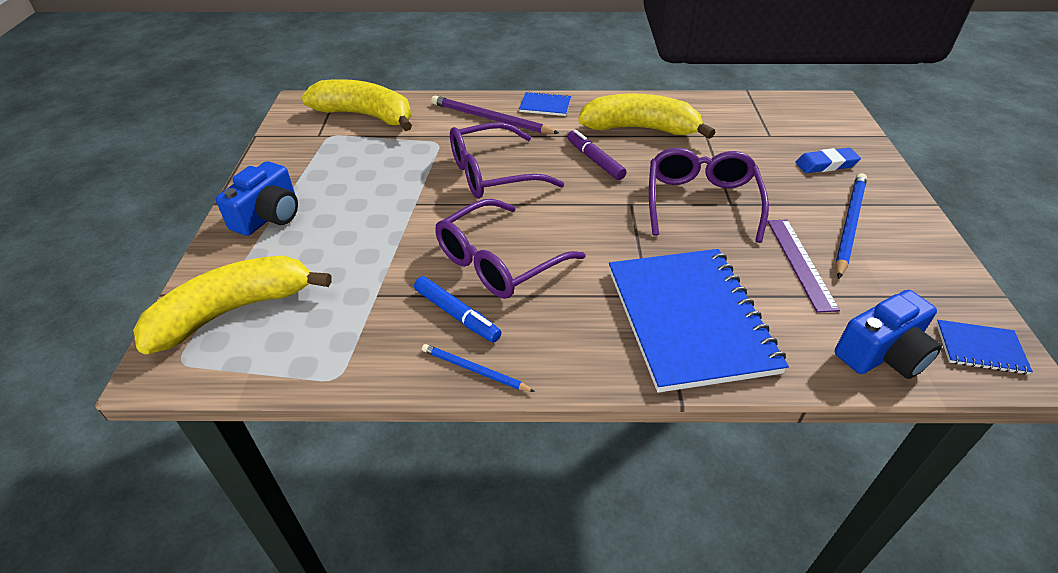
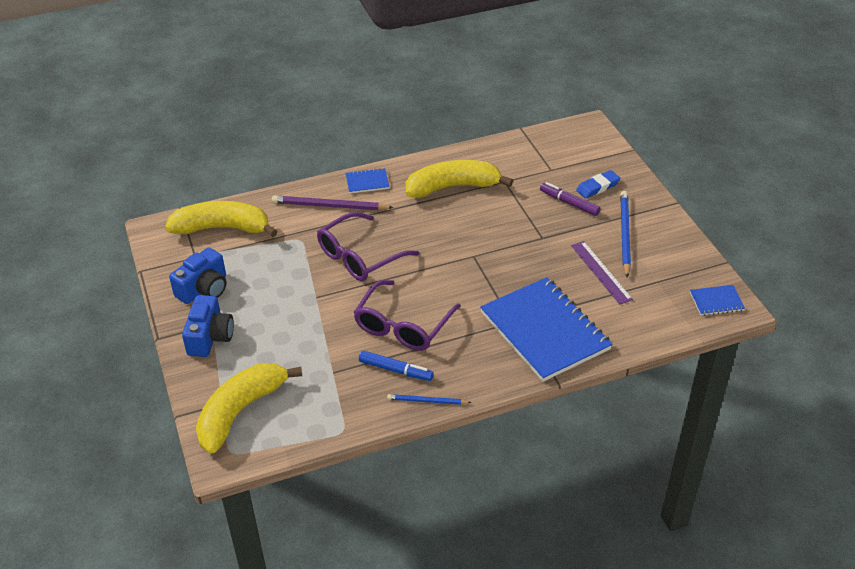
camera: 20 degrees left, 0 degrees up
purple marker [567,130,627,180] -> purple marker moved to [540,182,601,216]
purple glasses [649,148,769,243] -> none
blue camera [835,290,942,379] -> blue camera moved to [169,247,227,304]

